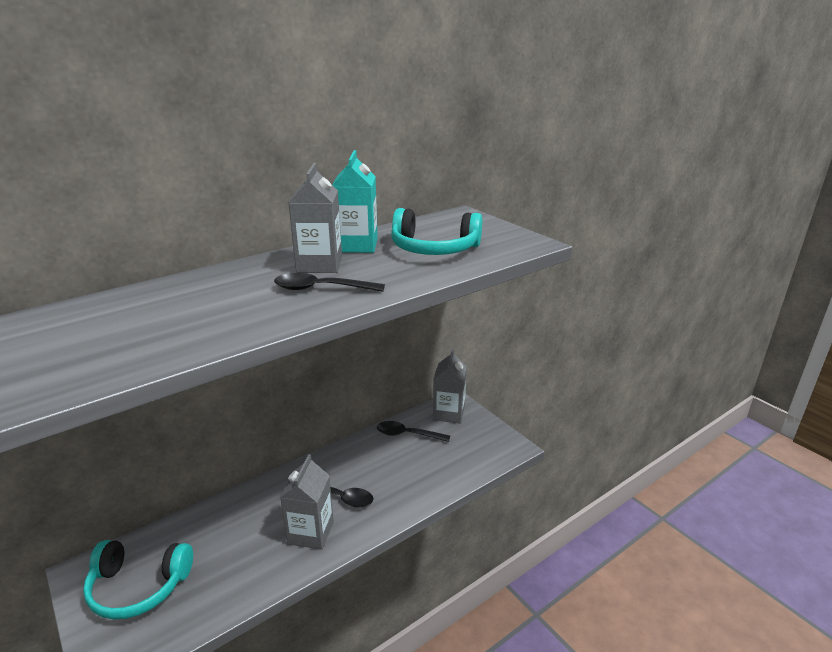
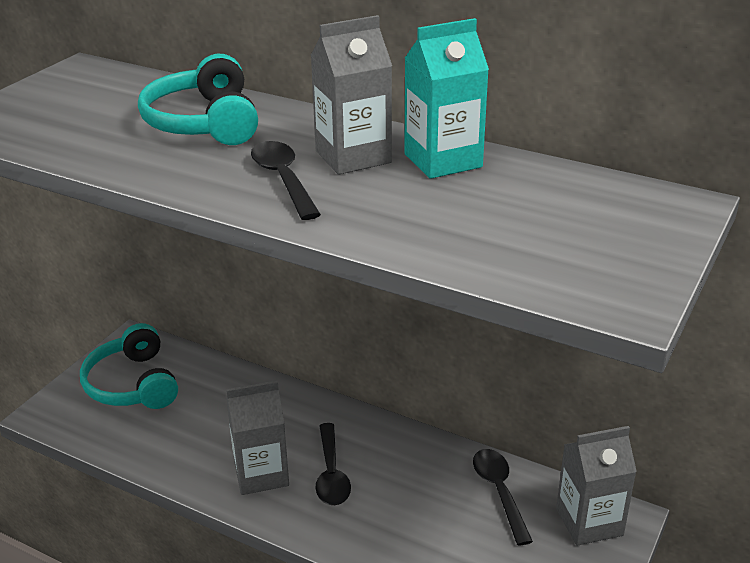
camera: 65 degrees right, 5 degrees up
turquoise headphones [391,208,482,255] -> turquoise headphones moved to [138,54,258,145]

